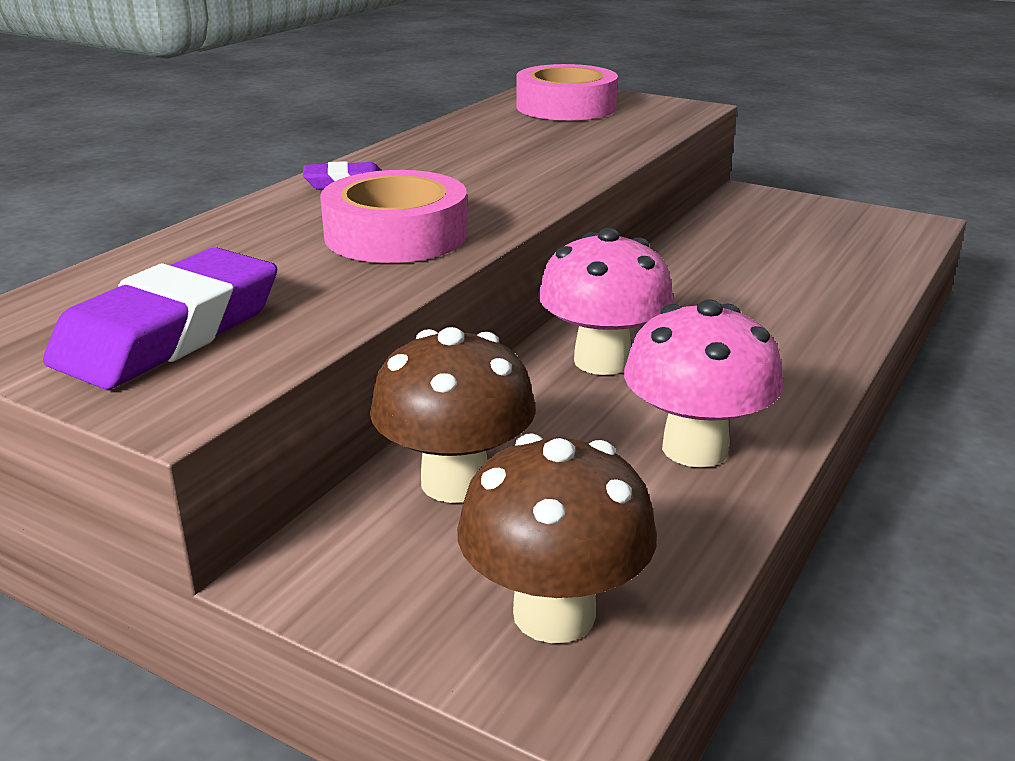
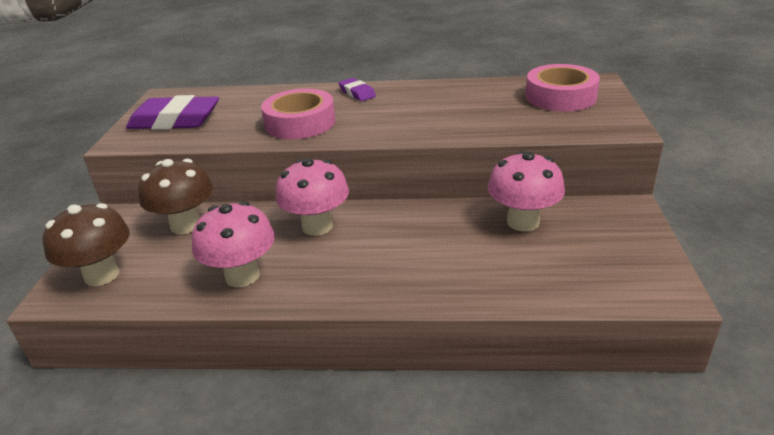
camera: 65 degrees right, 5 degrees up
none -> pink mushroom [488,151,565,231]

